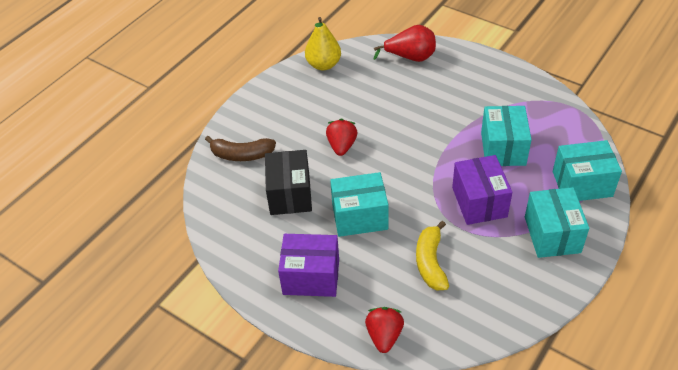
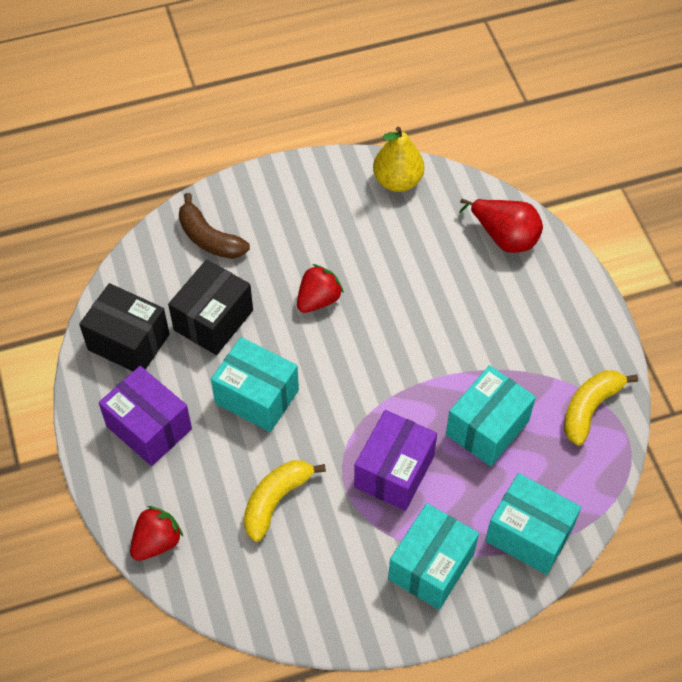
camera: 35 degrees right, 10 degrees up
none -> black box [79,283,170,371]
none -> yellow banana [564,370,638,446]

